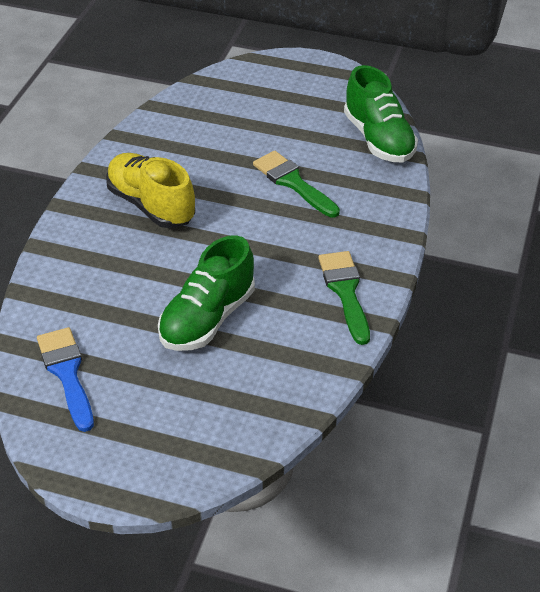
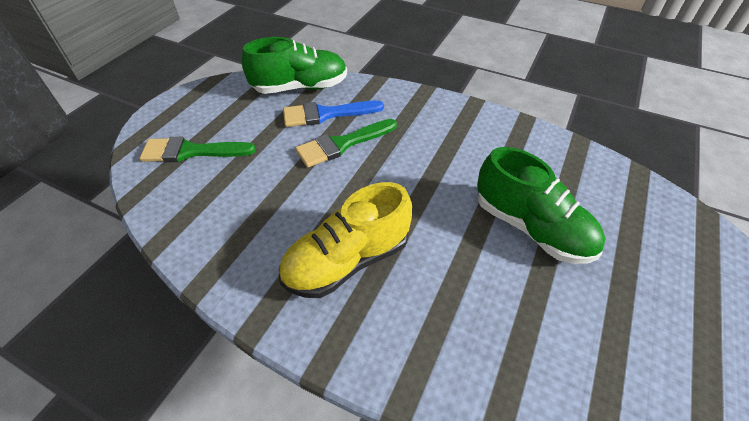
camera: 80 degrees left, 5 degrees up
blue brush [37,327,94,432] -> blue brush moved to [283,100,384,127]
green brush [318,251,370,345] -> green brush moved to [139,137,256,162]

